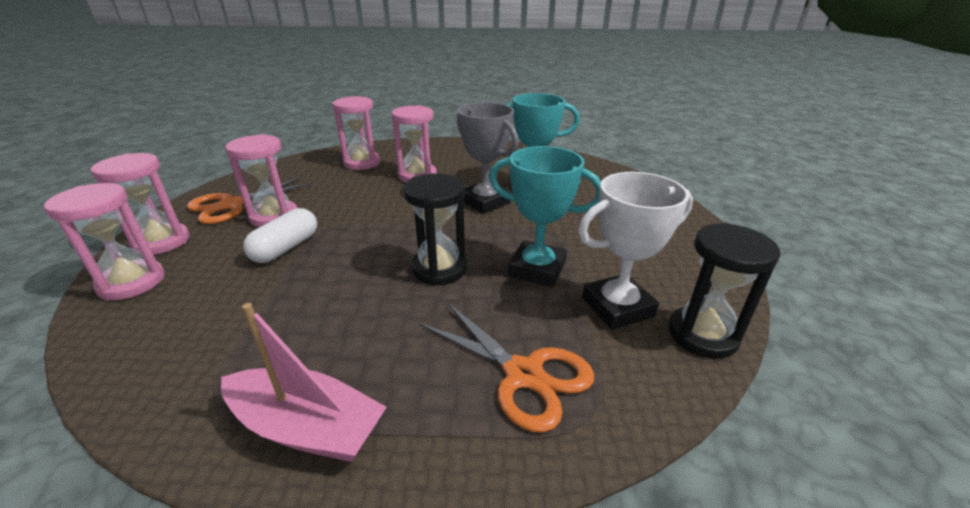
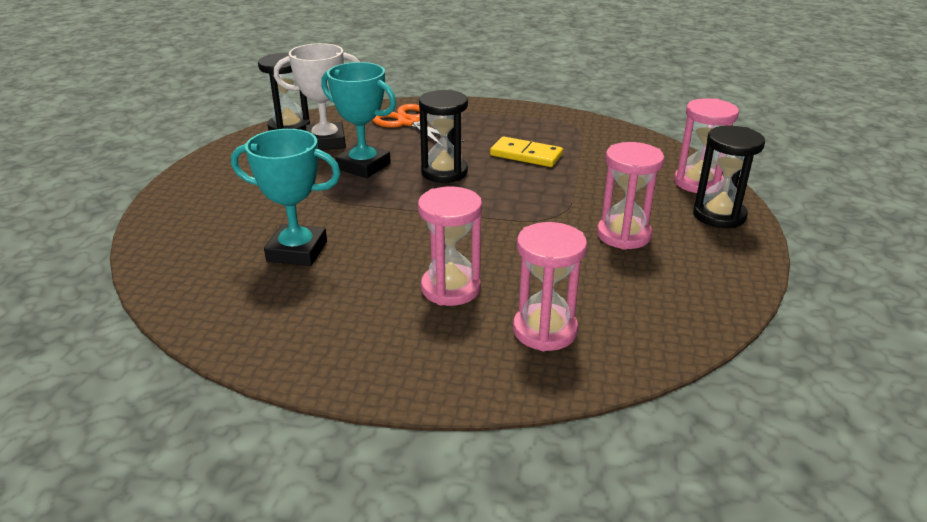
camera: 170 degrees left, 0 degrees up
pink hourglass [91,153,190,255] -> black hourglass [693,126,765,228]
orange scissors [187,177,313,224] -> none
pink boat [221,303,387,462] -> none
white capsule [243,208,317,263] -> none
grey trophy [456,102,519,214] -> none
none -> yellow domino [490,136,563,167]

